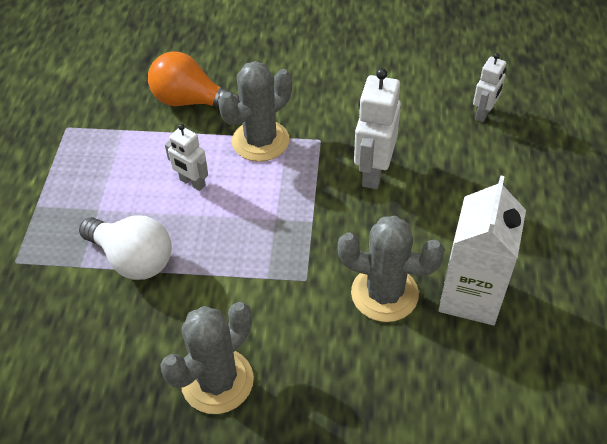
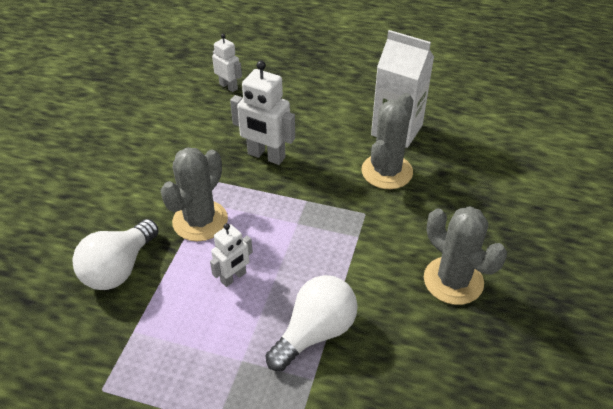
camera: 80 degrees left, 5 degrees down
orange light bulb [148,51,240,109] -> white light bulb [72,219,159,290]
grey cactus [218,61,292,162] -> grey cactus turned 60 degrees clockwise [161,147,228,241]

